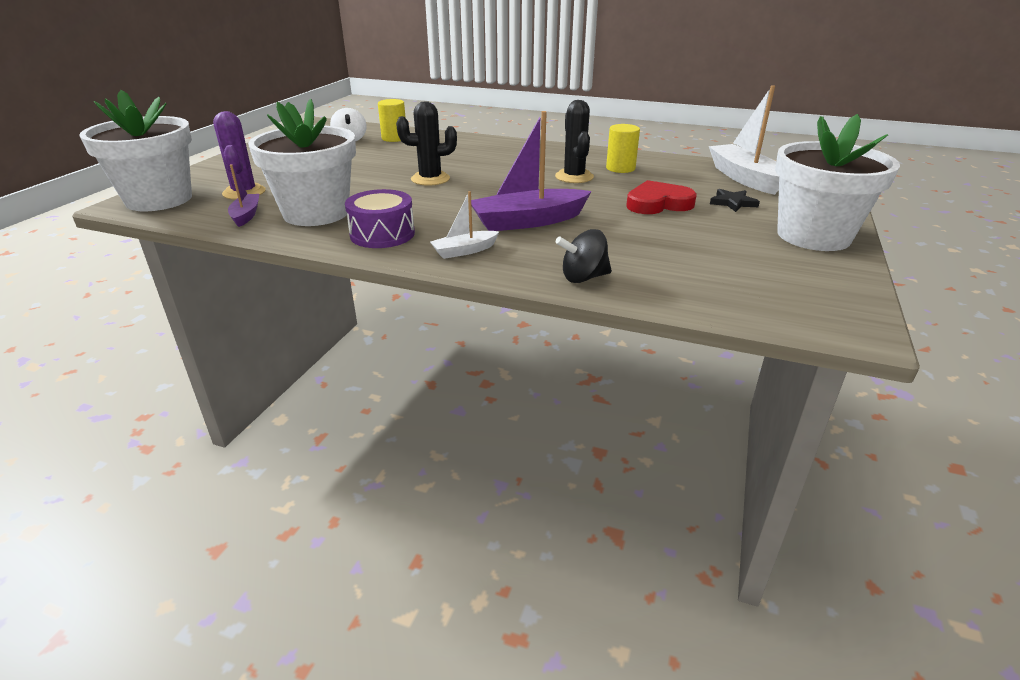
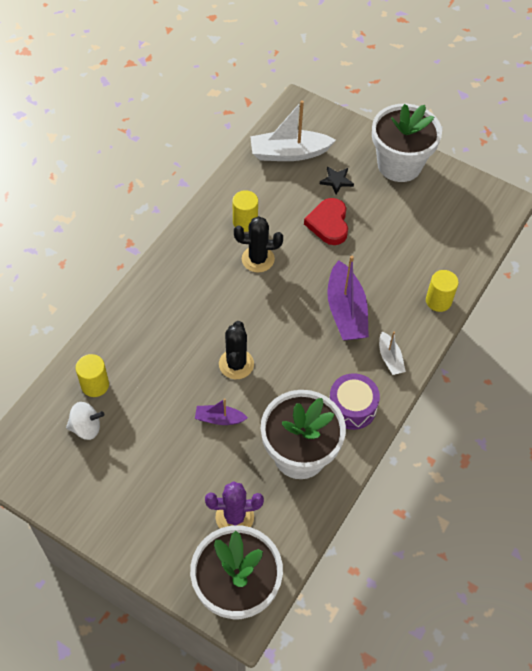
camera: 80 degrees left, 25 degrees up
purple boat [228,164,259,227] -> purple boat moved to [195,398,248,425]
black spinning top [556,229,612,283] -> yellow cylinder [426,270,459,312]

